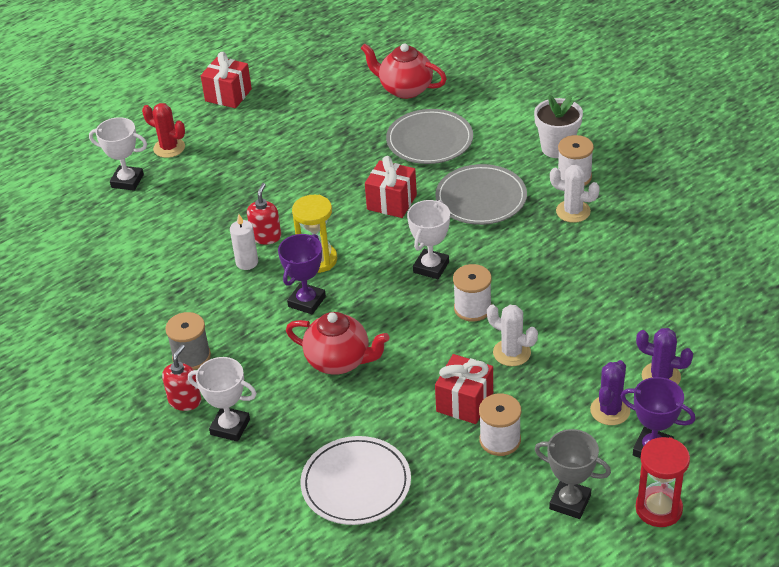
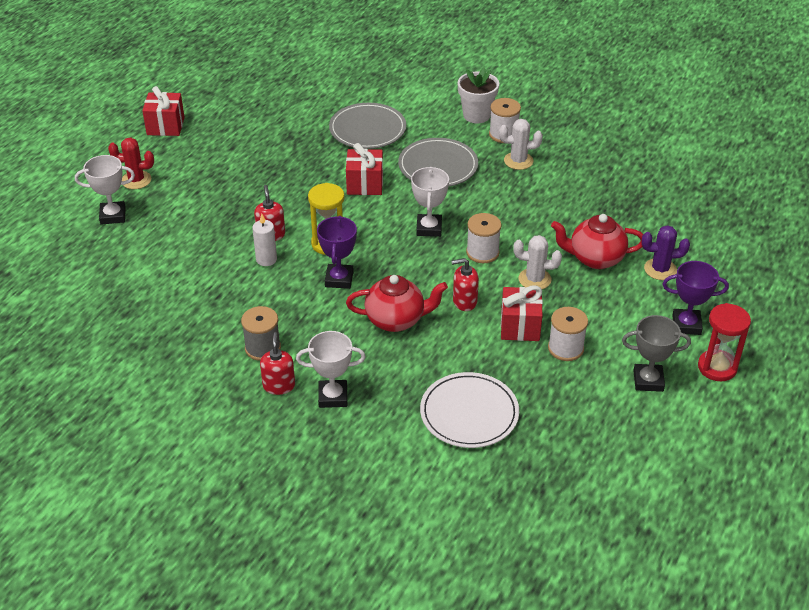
camera: 25 degrees left, 0 degrees up
red teapot [361,43,447,99] -> red teapot moved to [551,214,643,269]
purple cactus [590,360,630,425] -> none
none -> red soap dispenser [451,258,479,311]

